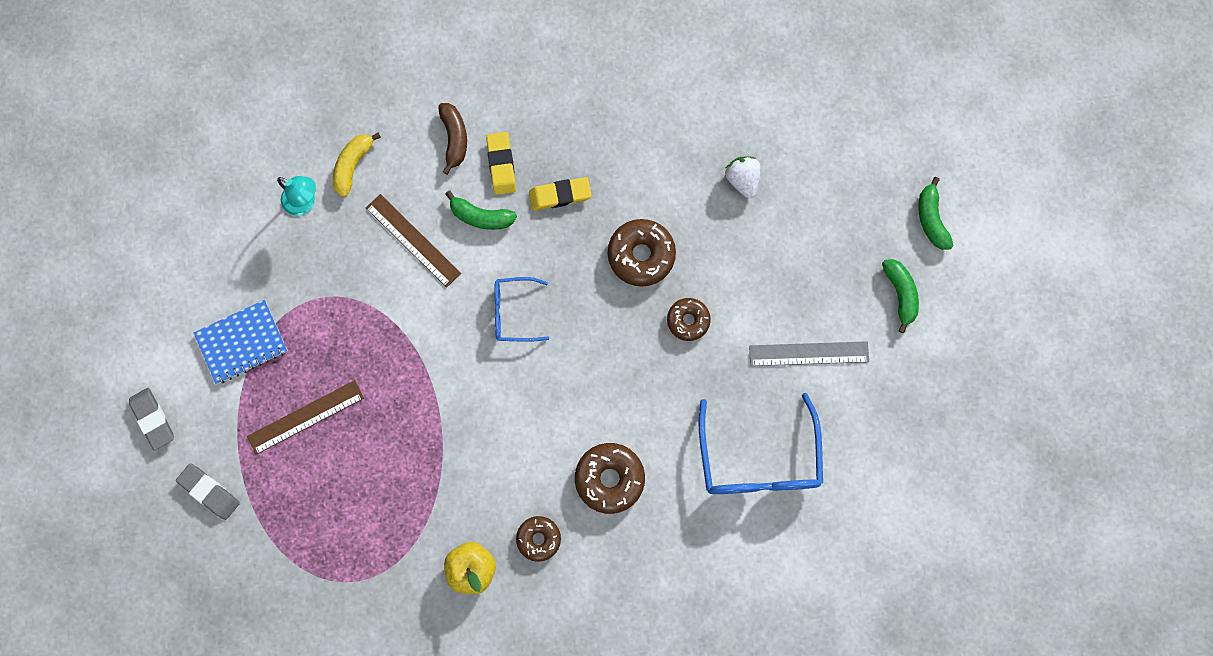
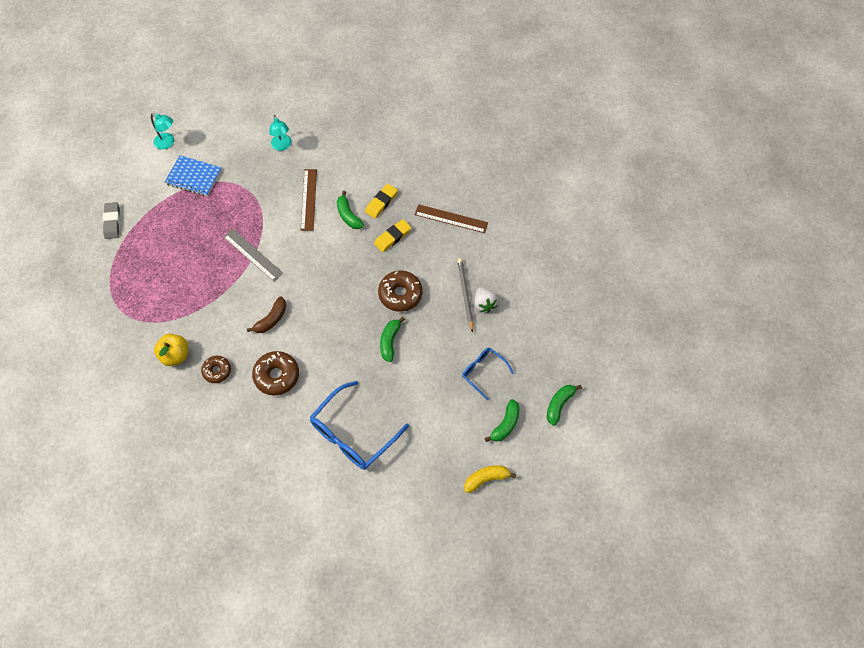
camera: 45 degrees right, 15 degrees down
grey eraser [129,388,174,451] -> none
brown ruler [247,380,364,455] -> brown ruler moved to [415,204,488,233]
yellow banana [333,132,381,197] -> yellow banana moved to [464,465,516,493]
brown banana [438,103,467,175] -> brown banana moved to [247,297,286,333]
blue glasses [494,277,549,342] -> blue glasses moved to [462,348,514,400]
yellow eraser [529,177,592,211] -> yellow eraser turned 75 degrees counterclockwise [374,219,411,252]
brown donut [667,298,711,341] -> green banana [380,317,405,362]
white strawberry [725,156,761,198] -> white strawberry turned 135 degrees clockwise [474,287,498,313]
grey ruler [749,341,869,366] -> grey ruler moved to [224,229,283,282]
none -> turquoise lamp [151,113,174,150]
none -> grey pencil [457,258,474,332]

